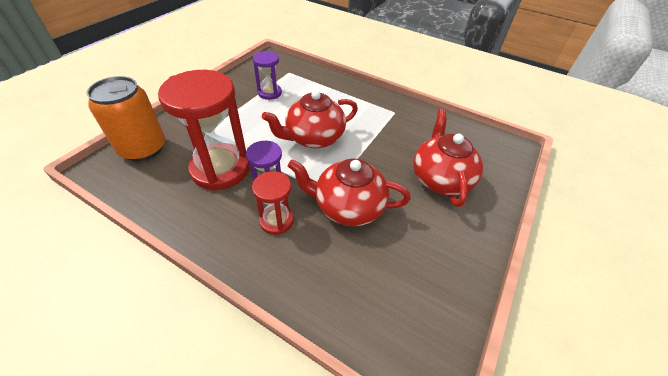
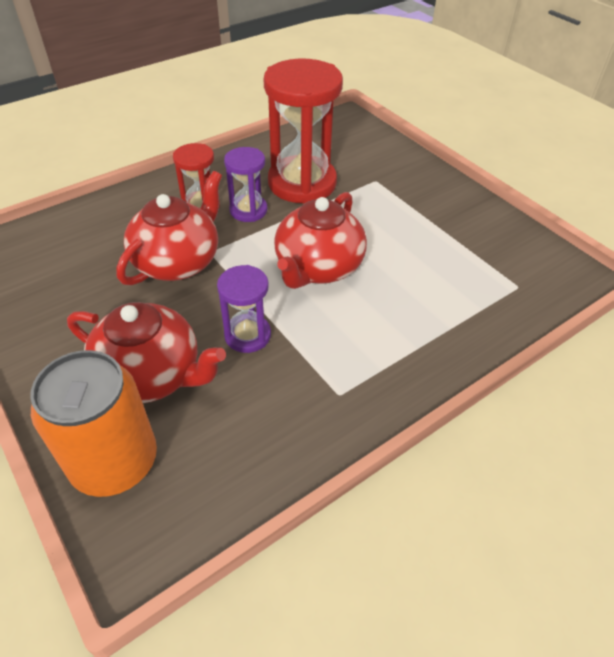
camera: 115 degrees right, 0 degrees up
orange can [86,76,165,161] -> orange can moved to [30,350,157,497]
purple hourglass [253,51,282,100] -> purple hourglass moved to [217,265,271,353]
red teapot [262,90,358,148] -> red teapot turned 150 degrees counterclockwise [274,192,367,289]

